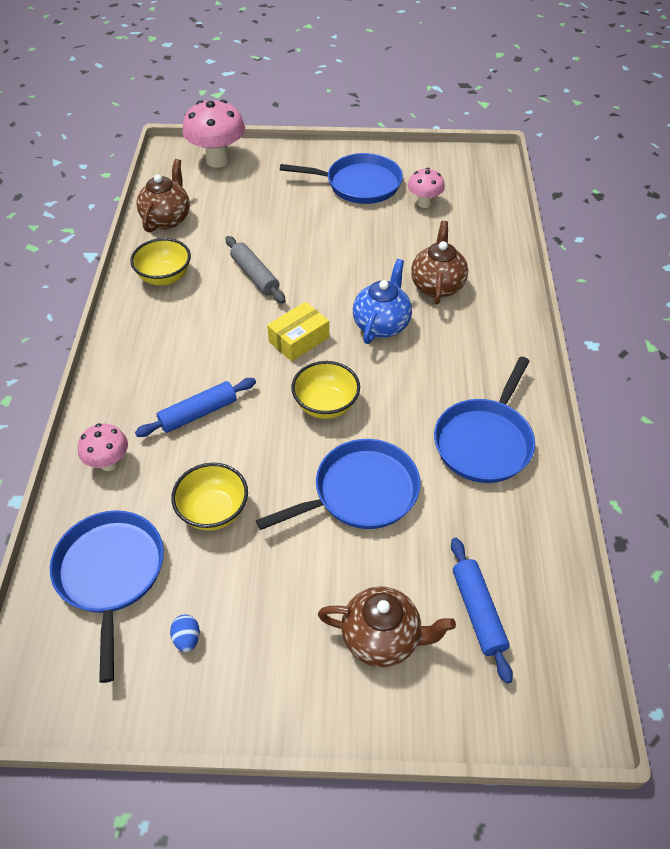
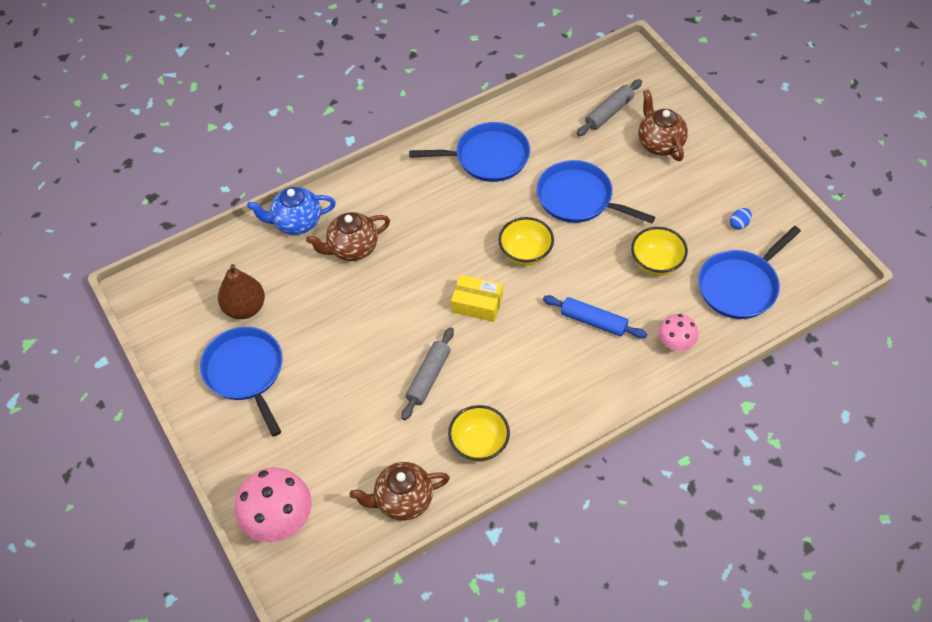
camera: 120 degrees left, 5 degrees up
blue teapot [353,259,412,344] -> blue teapot moved to [247,187,336,235]
pink mushroom [408,168,445,208] -> brown pear [218,264,265,319]
blue rolling pin [451,538,513,684] -> grey rolling pin [577,79,642,136]

